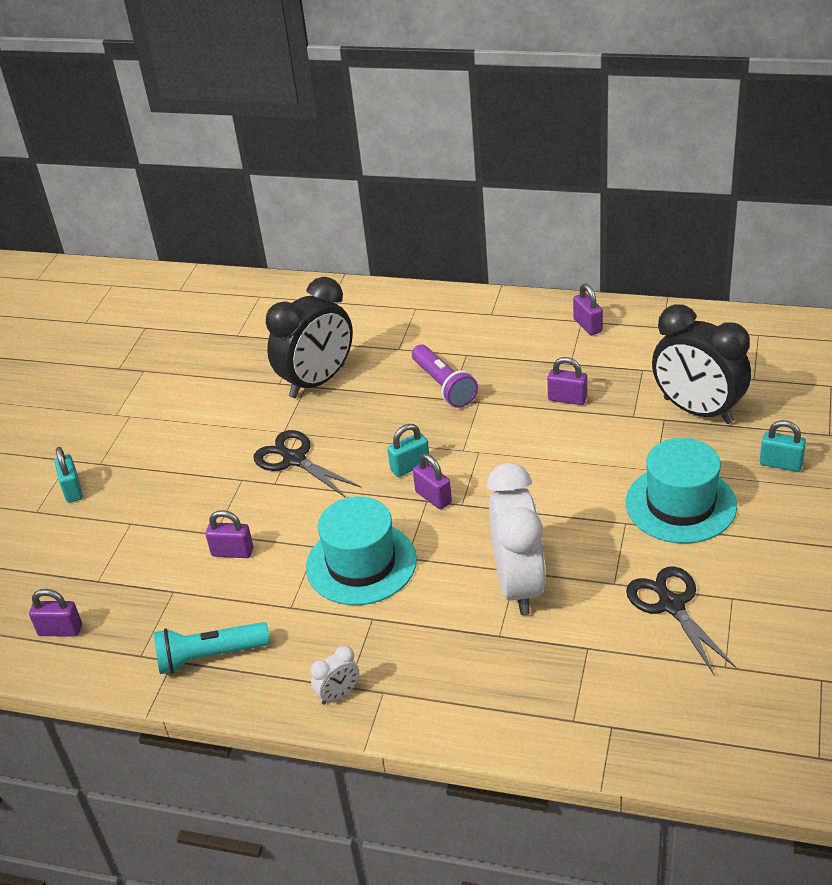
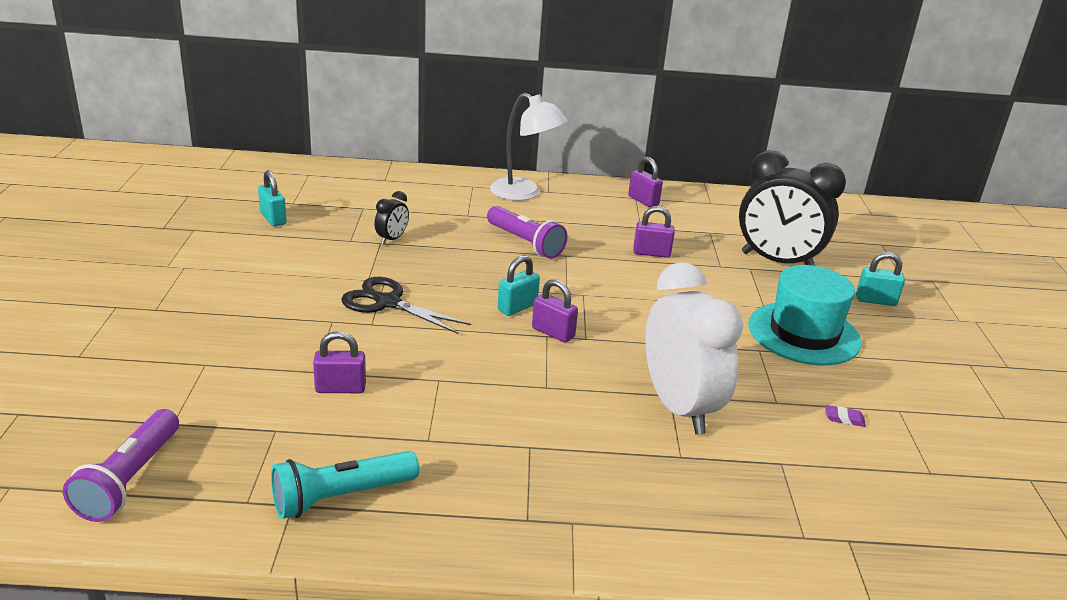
camera: 20 degrees left, 10 degrees down
purple padlock [29,589,82,636] -> purple flashlight [63,409,179,522]
turquoise padlock [55,447,83,503] -> turquoise padlock moved to [258,170,287,226]
black clock [266,277,353,398] -> black clock [374,191,409,244], size x0.42
turquoise hat [306,497,417,605] -> none
white clock [310,646,359,705] -> none
black scissors [626,566,736,675] -> purple eraser [825,405,866,427]
none -> white lamp [490,93,568,201]

